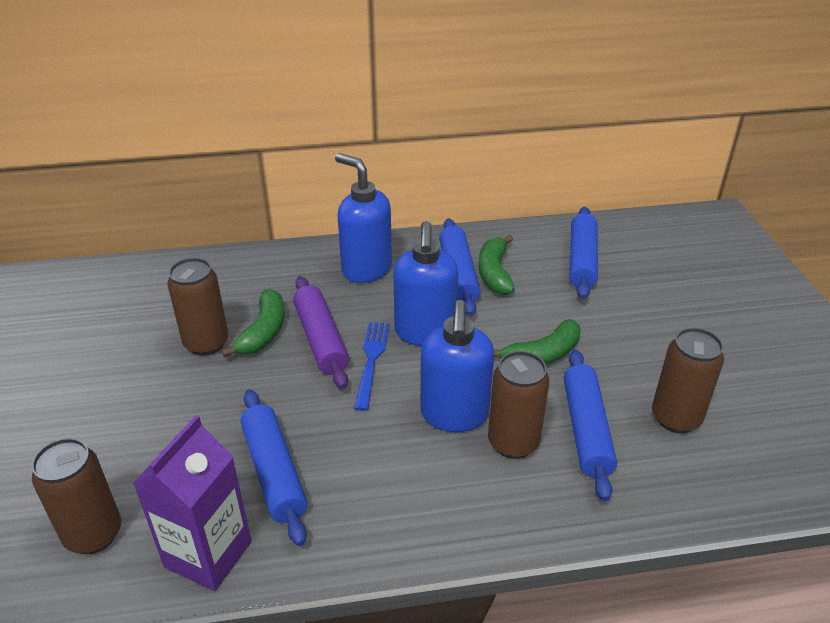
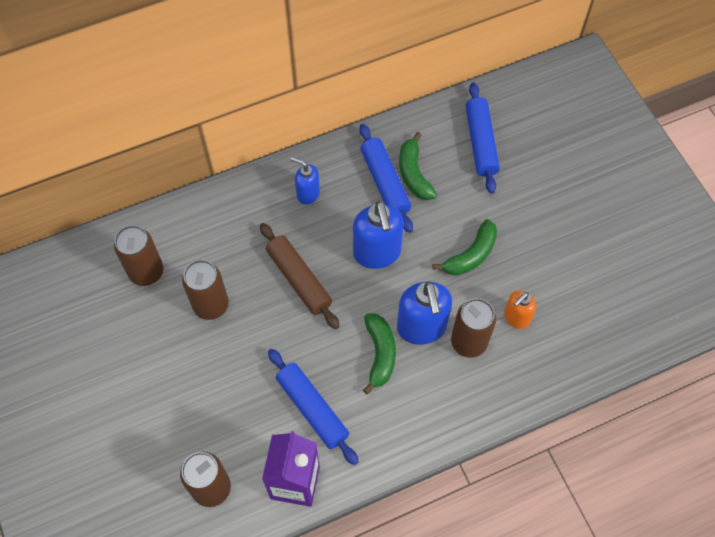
camera: 15 degrees left, 25 degrees up
green banana [222,289,285,357] -> green banana moved to [363,314,396,394]
purple rolling pin [293,276,349,389] -> brown rolling pin [260,223,340,329]
blue soap dispenser [335,153,392,283] -> blue soap dispenser [290,157,320,205], size x0.58
blue fork [354,322,390,411] -> none
blue rolling pin [564,349,617,501] -> orange soap dispenser [504,291,536,329]
brown can [652,328,724,433] -> brown can moved to [114,225,163,286]

